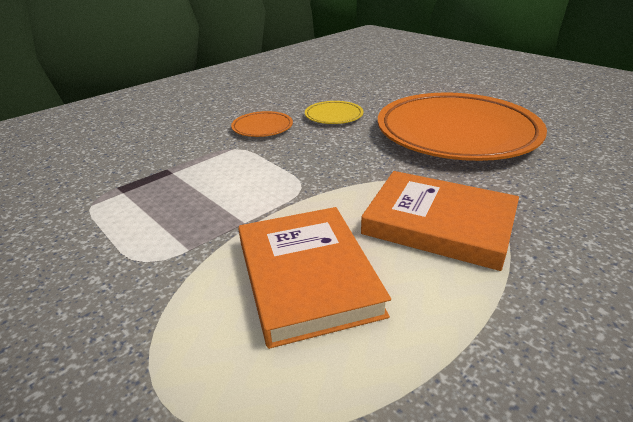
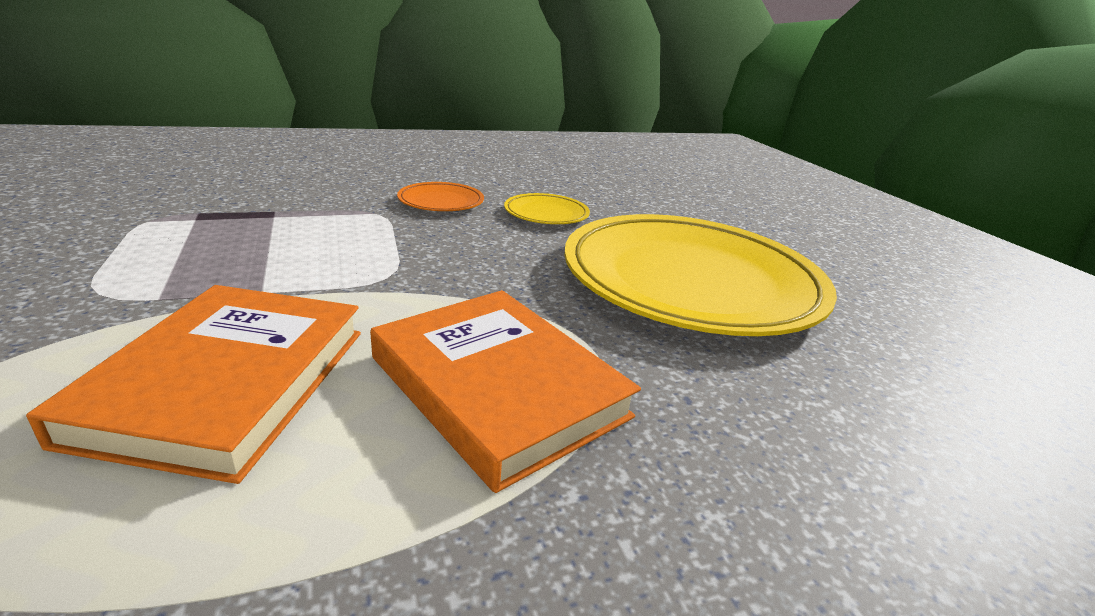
camera: 20 degrees right, 5 degrees down
orange plate [378,93,547,161] -> yellow plate [564,214,837,336]

